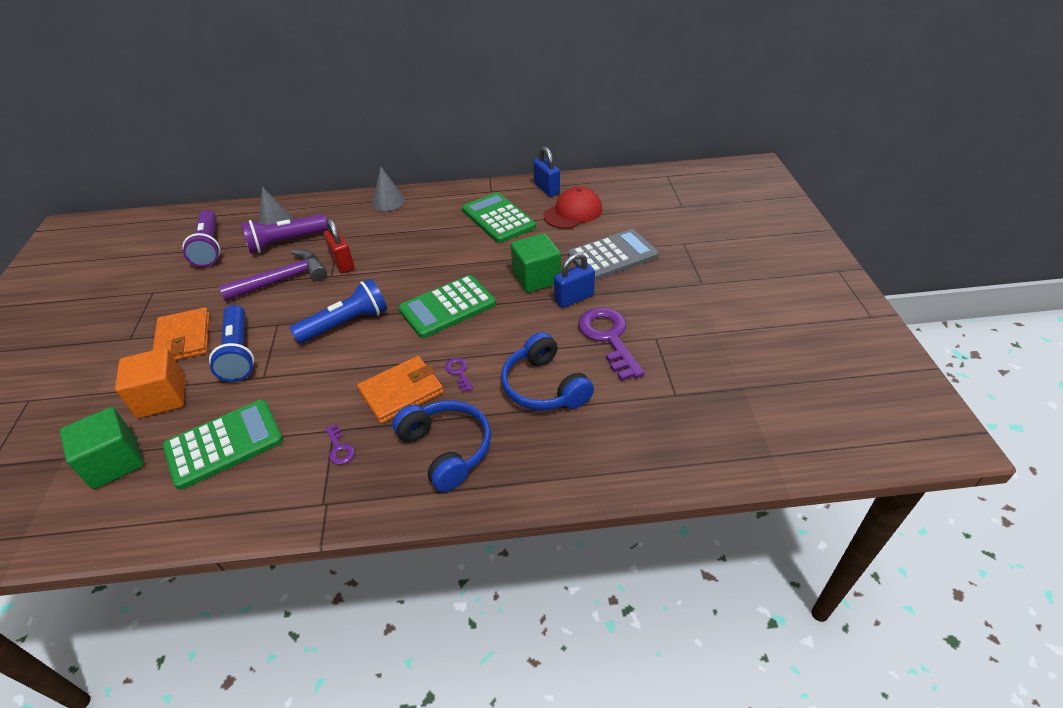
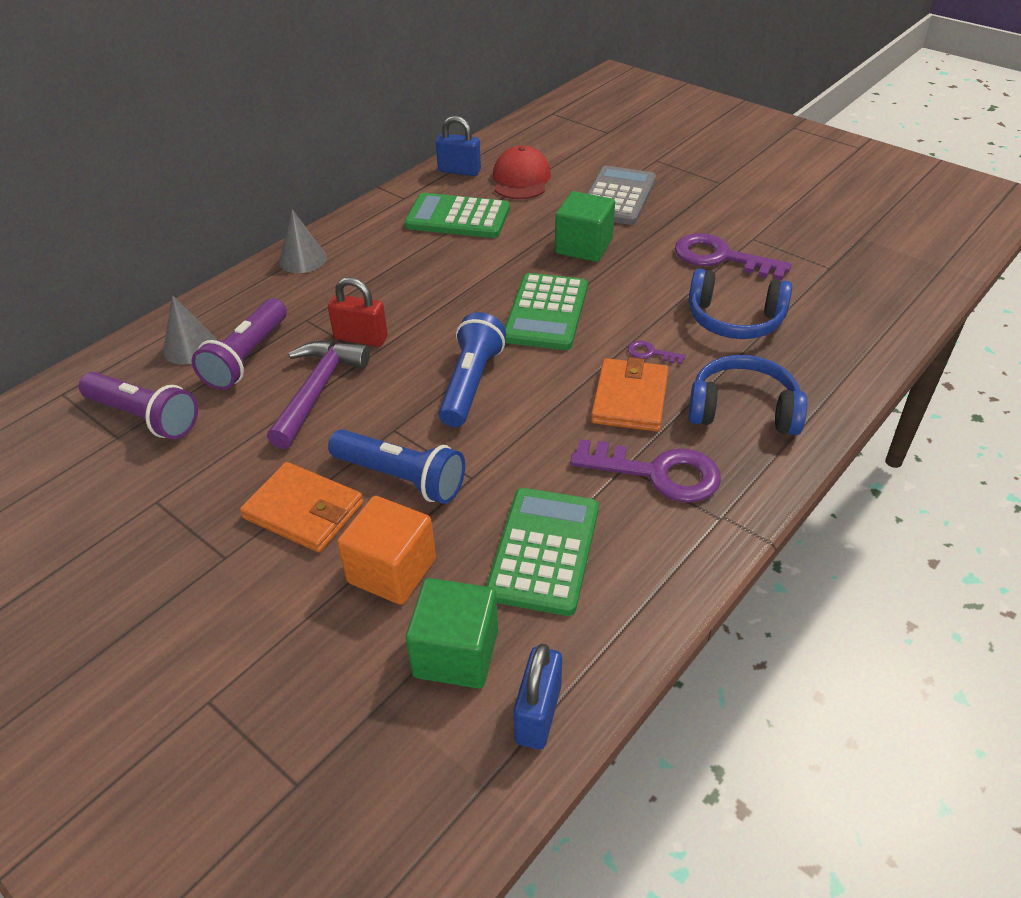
camera: 45 degrees left, 0 degrees up
purple key [325,424,355,465] -> purple key [570,439,721,503], size x2.25
blue padlock [554,253,595,308] -> blue padlock moved to [513,644,562,750]

